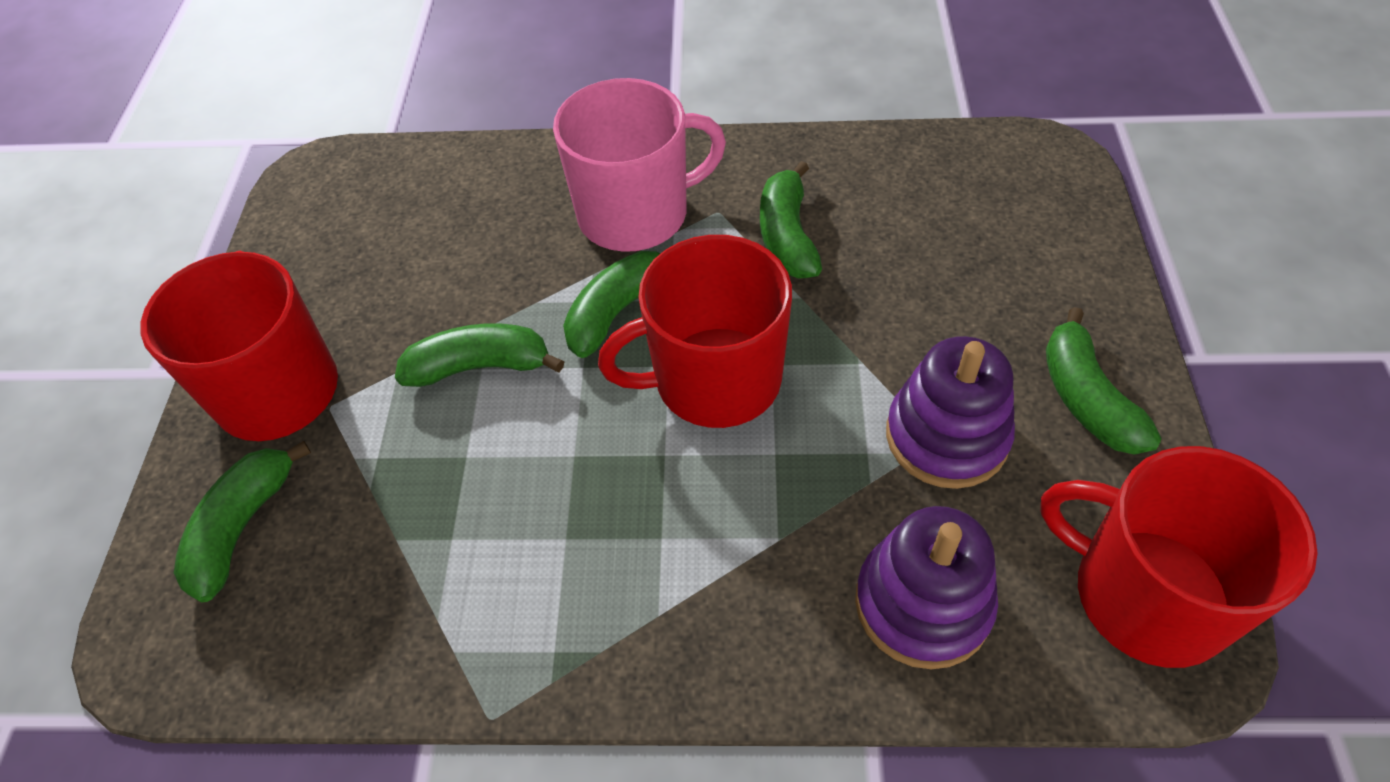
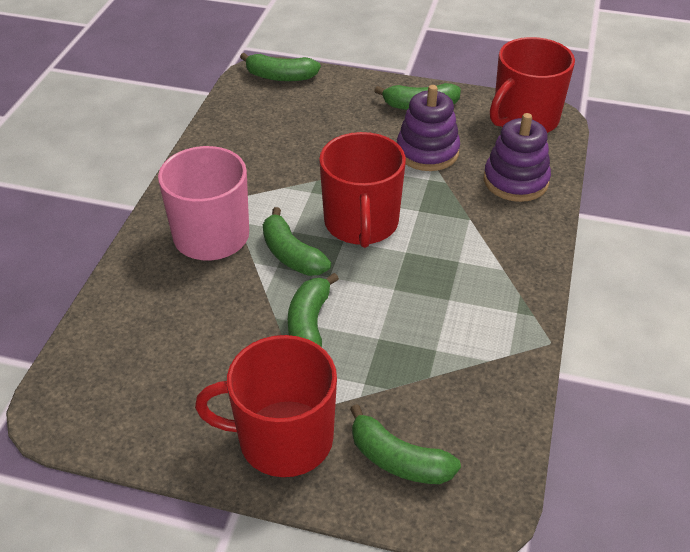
camera: 80 degrees left, 10 degrees down
green banana [760,161,822,278] -> green banana moved to [240,53,321,81]

